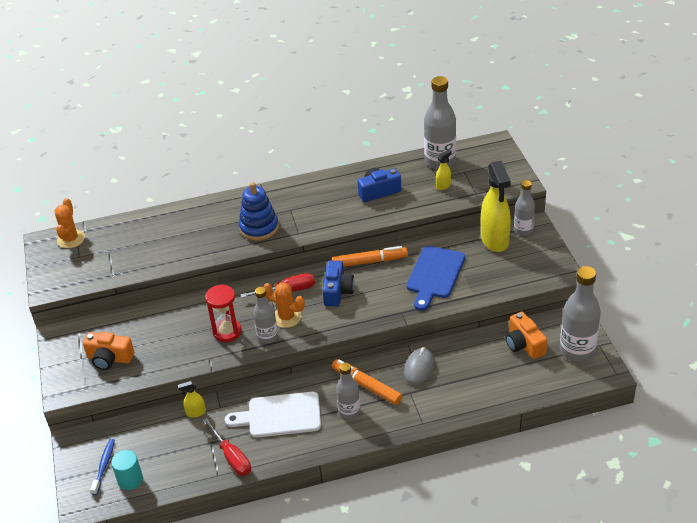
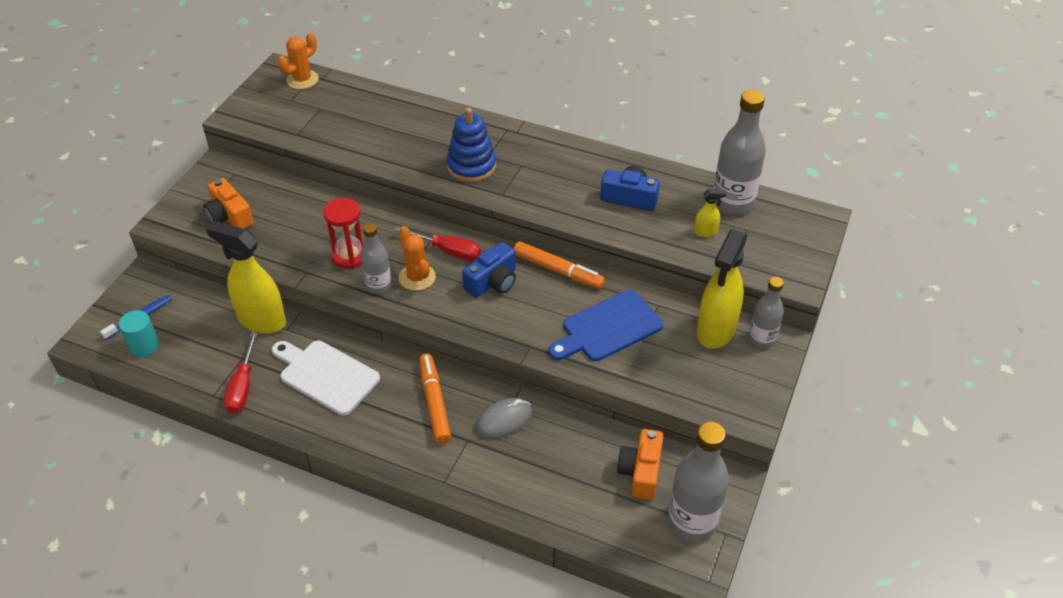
camera: 35 degrees right, 5 degrees up
yellow spray bottle [178,381,206,418] -> yellow spray bottle [206,221,286,334], size x2.29
grey bottle [336,363,360,419] -> none

